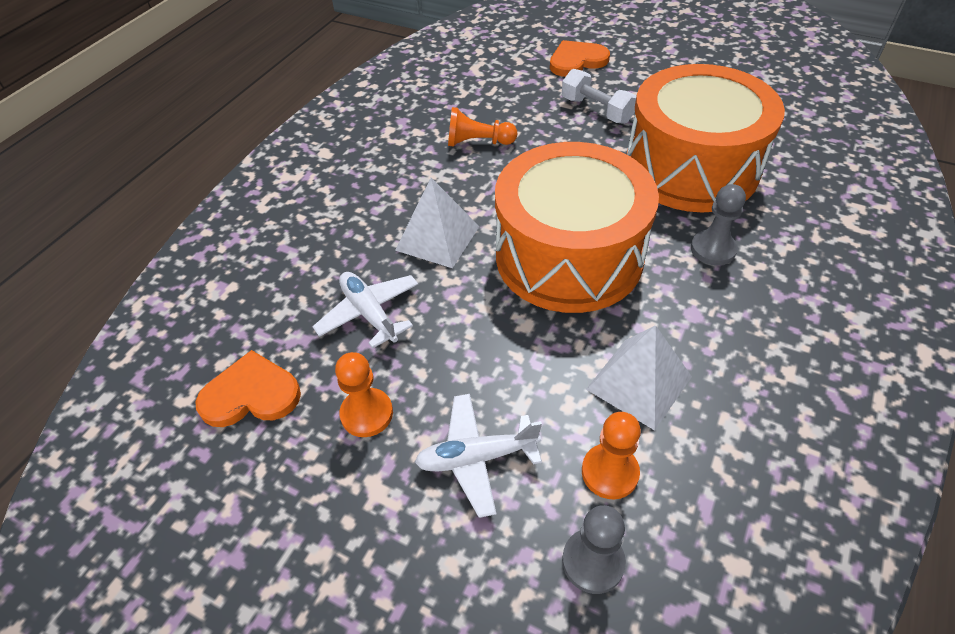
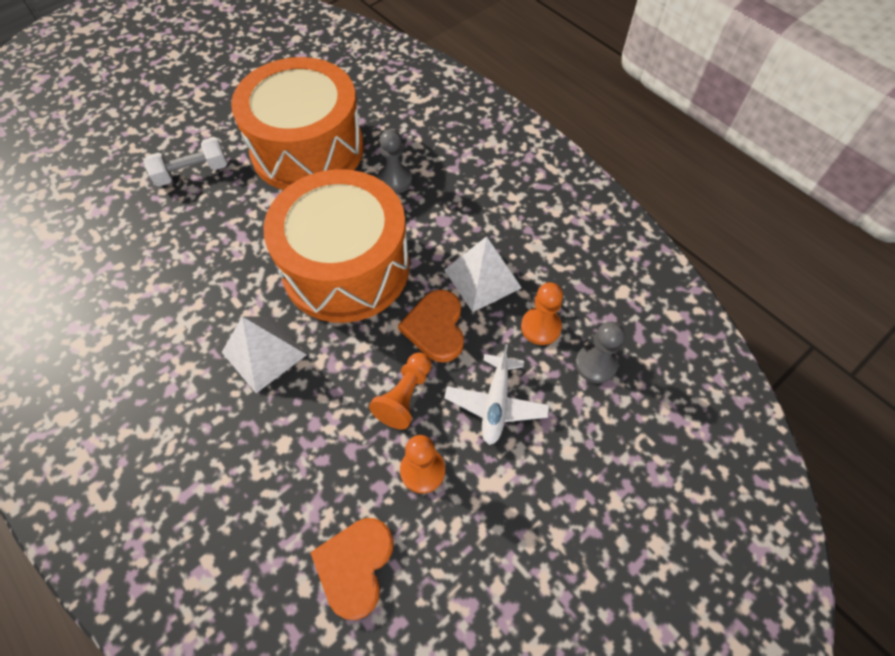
camera: 70 degrees left, 10 degrees up
white plane [312,272,418,349] -> none
orange pawn [448,107,517,147] -> orange pawn moved to [369,352,431,430]
orange heart [550,40,610,77] -> orange heart moved to [398,290,464,362]

